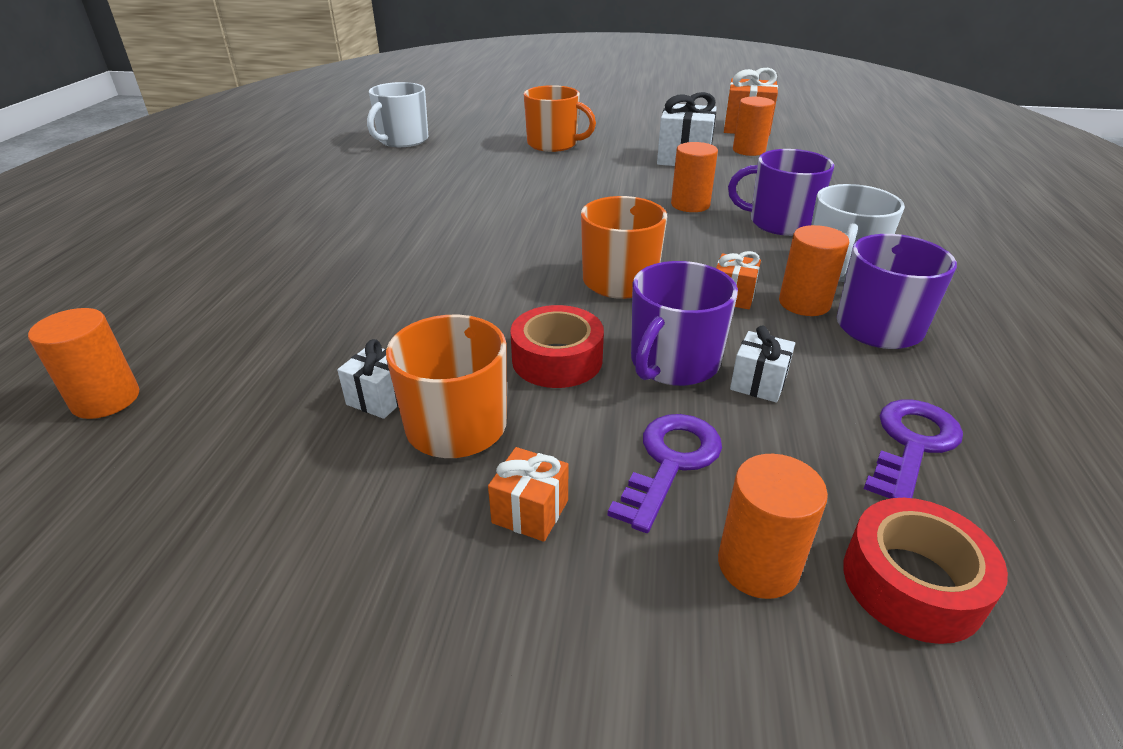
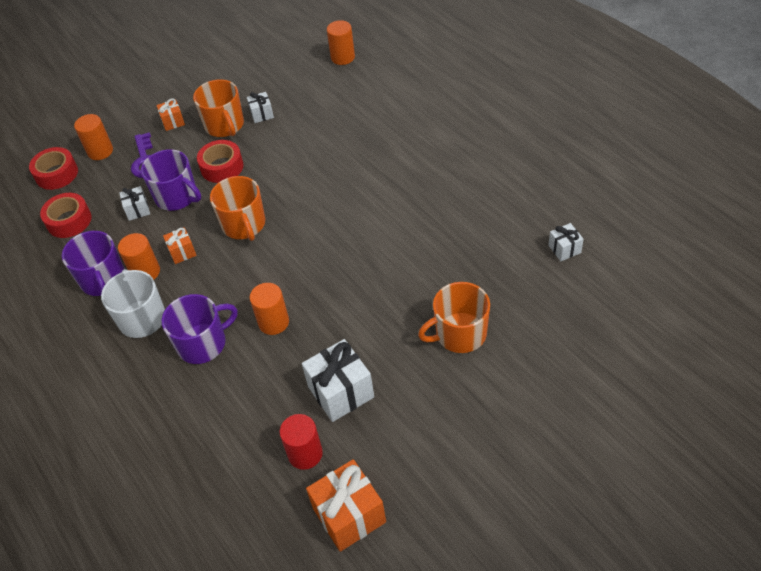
camera: 140 degrees right, 15 degrees up
white mug [367,82,428,147] -> white gift [548,223,584,261]
purple mug [631,261,738,386] -> purple mug turned 135 degrees clockwise [141,149,201,211]
orange cylinder [733,97,775,156] -> red cylinder [280,414,323,470]
purple key [864,399,963,499] -> red tape [40,193,92,238]

